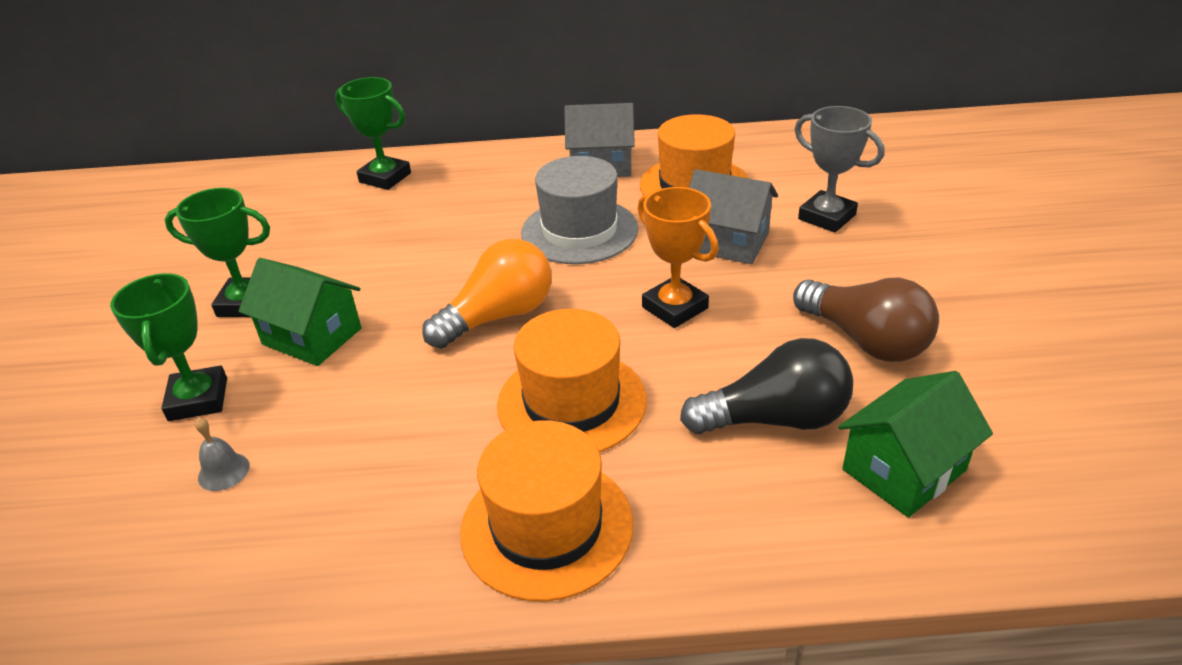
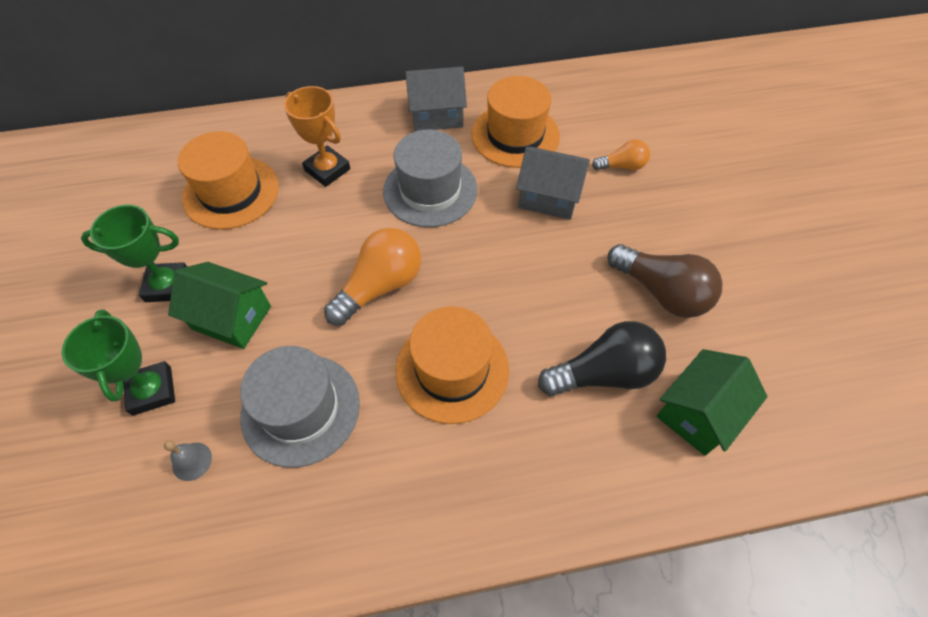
camera: 10 degrees left, 20 degrees up
green trophy [335,77,411,190] -> none
orange hat [460,420,633,602] -> orange hat moved to [178,131,279,229]
orange trophy [638,187,719,328] -> orange trophy moved to [284,86,350,187]
grey trophy [794,106,884,233] -> orange light bulb [592,139,650,171]
none -> grey hat [240,346,360,468]

